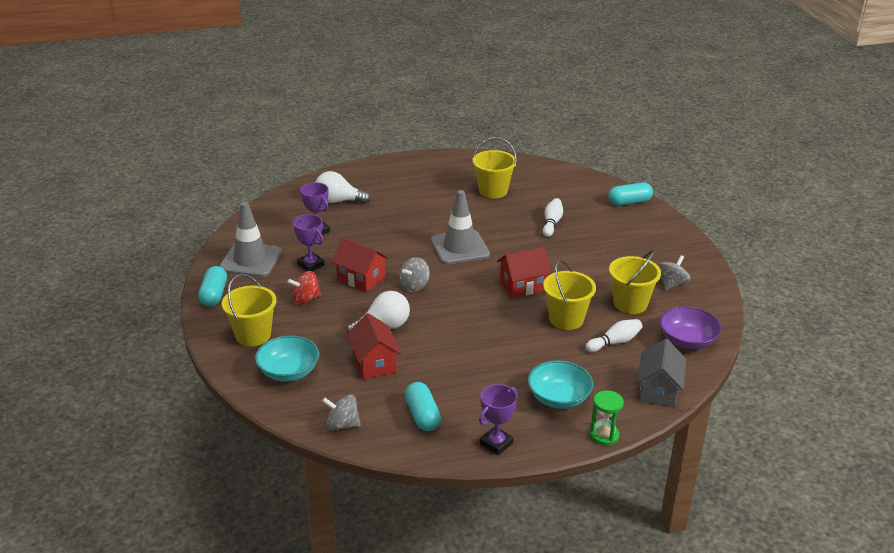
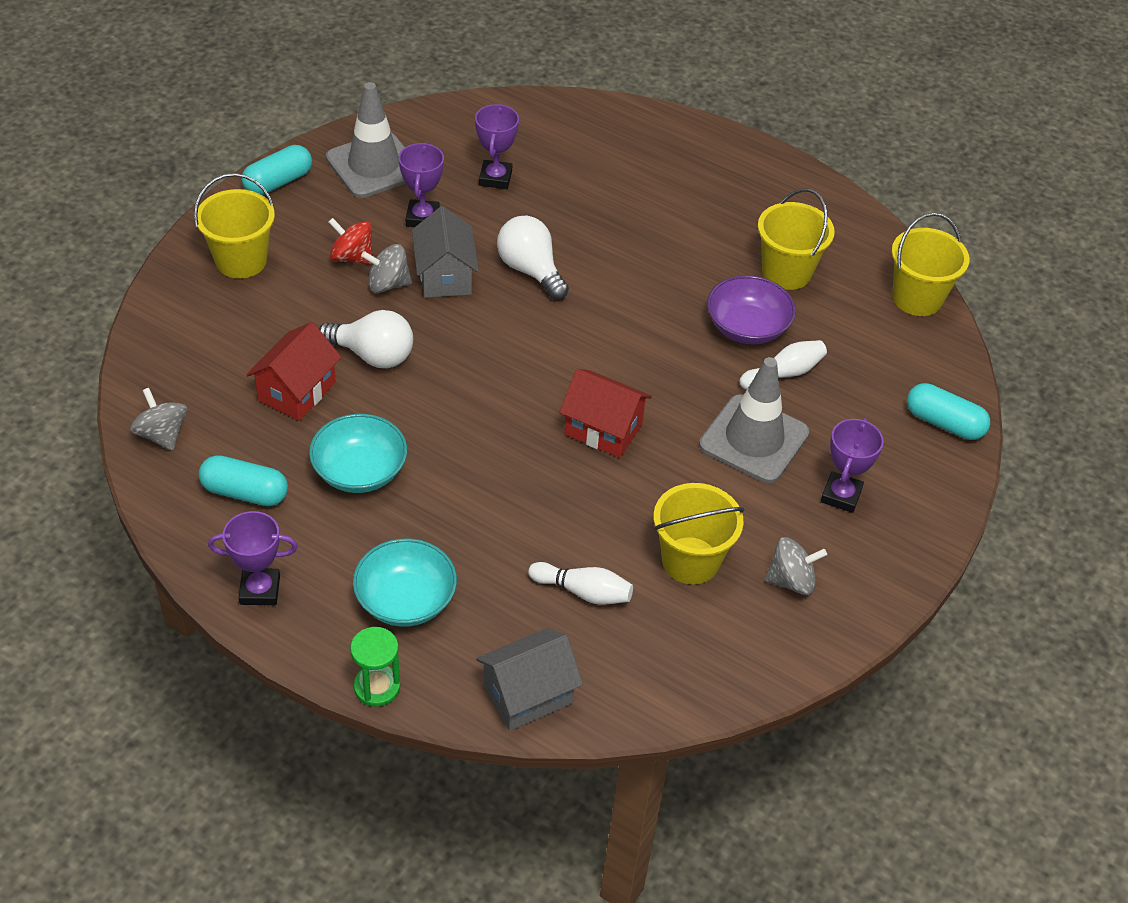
camera: 45 degrees right, 15 degrees up
turquoise bowl [255,336,319,382] -> turquoise bowl moved to [309,414,407,493]
white light bulb [316,171,371,204] -> white light bulb moved to [497,216,569,300]
red house [332,237,389,292] -> grey house [412,206,479,298]
grey spinning top [399,257,430,292] -> grey spinning top moved to [361,244,412,293]
turquoise capsule [405,382,441,431] -> turquoise capsule turned 75 degrees clockwise [199,455,288,506]
grey traffic cone [431,190,490,265] -> grey traffic cone moved to [699,357,809,483]
yellow bucket [543,260,596,330] -> yellow bucket moved to [892,213,969,316]
purple bowl [660,306,721,349] -> purple bowl moved to [707,275,796,344]
none -> purple trophy [821,418,884,513]

